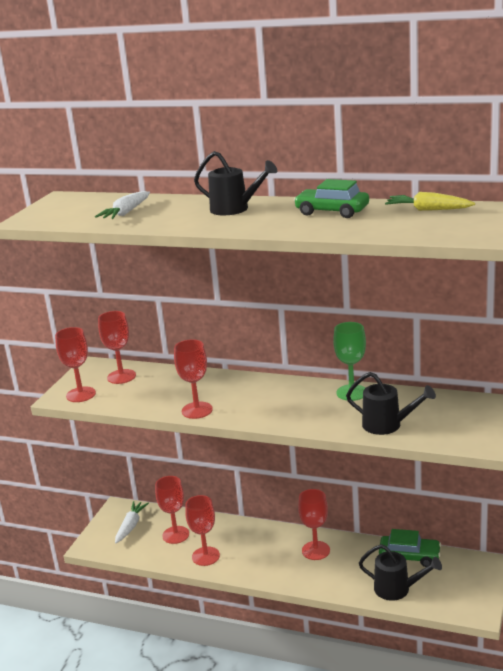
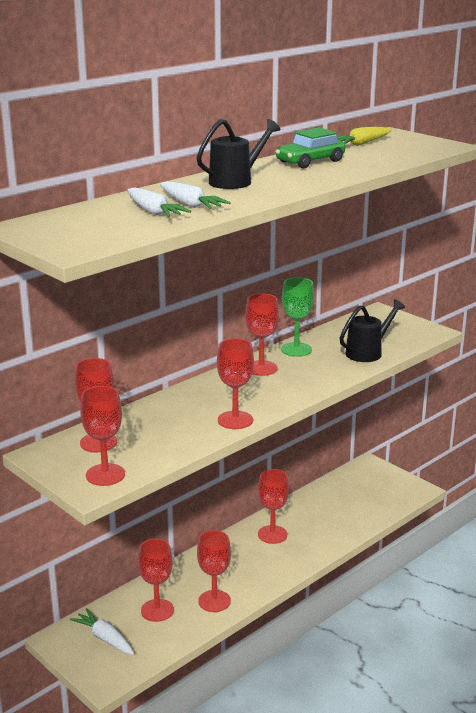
camera: 65 degrees left, 0 degrees up
black watering can [359,544,442,601] -> none
green car [379,529,441,567] -> none
none -> white carrot [160,181,231,209]
none -> red goblet [245,294,279,376]

